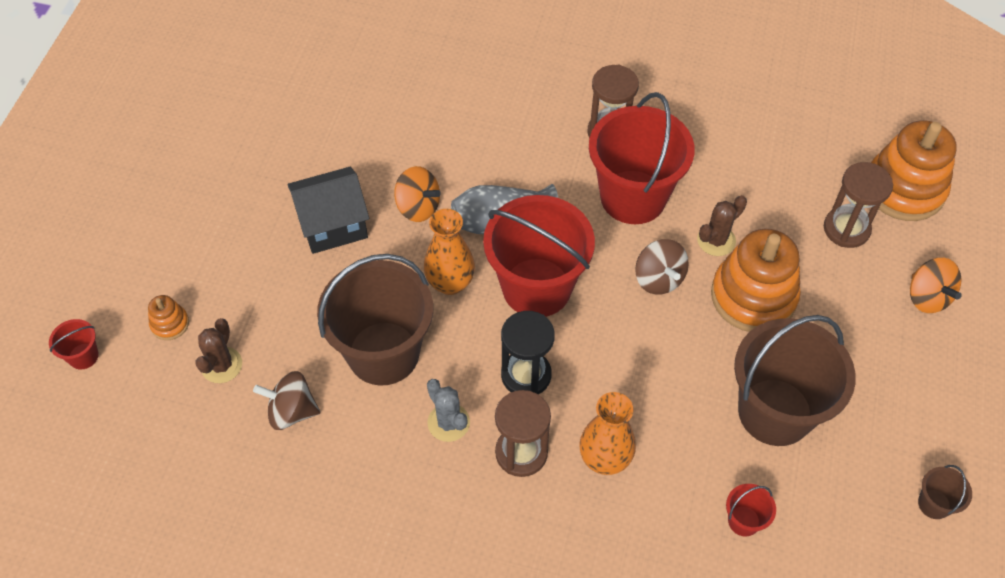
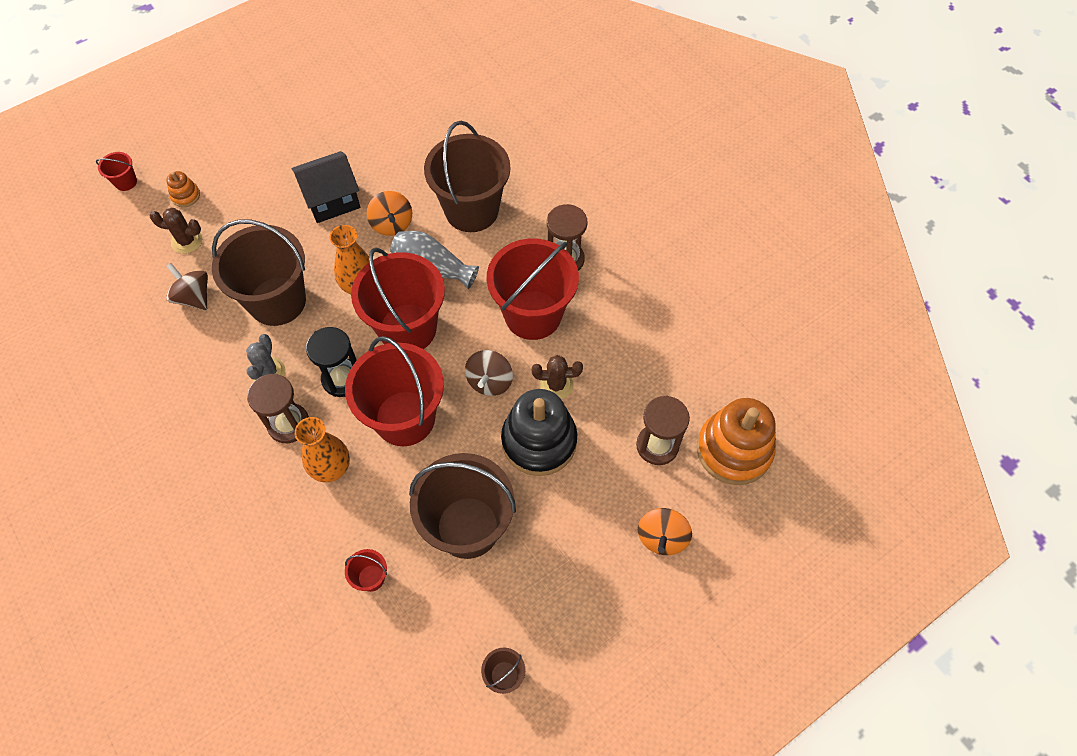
camera: 40 degrees right, 5 degrees up
brown cactus [195,318,242,383] -> brown cactus turned 45 degrees clockwise [149,208,202,254]
black house [287,167,369,254] -> black house turned 45 degrees counterclockwise [292,151,360,223]
orange stacking toy [711,229,801,332] -> black stacking toy [501,389,577,476]
none -> red bucket [345,336,444,446]
none -> brown bucket [424,121,511,232]

